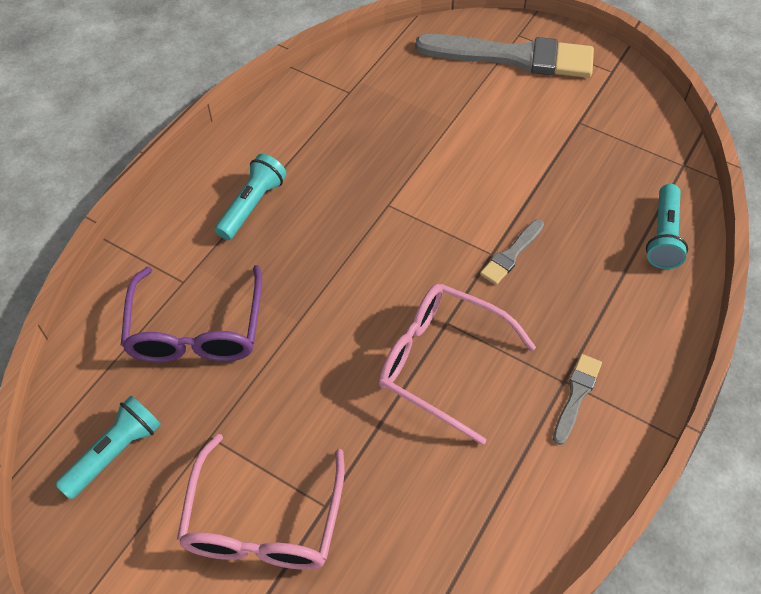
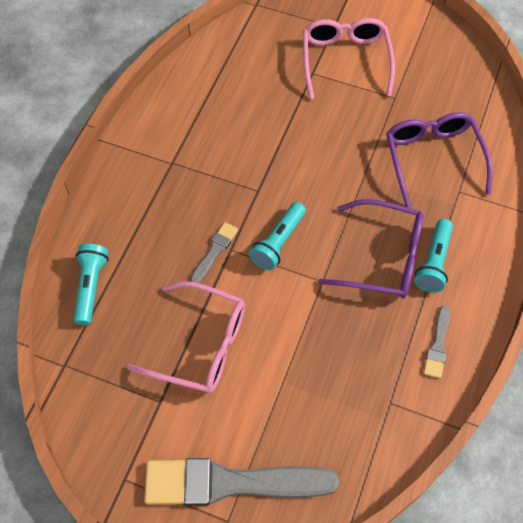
camera: 170 degrees right, 5 degrees up
turquoise flashlight [55,396,161,499] -> turquoise flashlight moved to [249,202,306,270]
pink glasses [378,284,536,445] -> pink glasses moved to [127,281,245,394]
grey brush [553,354,602,445] -> grey brush moved to [424,305,450,379]
none -> purple glasses [318,199,423,299]

